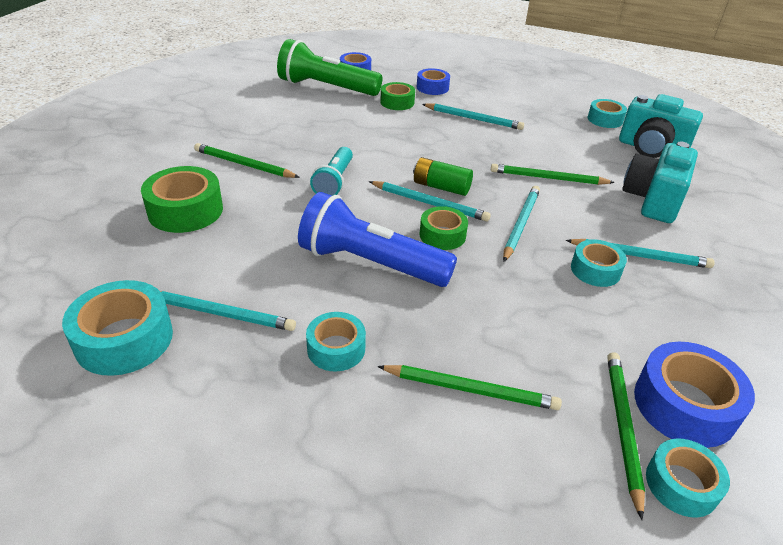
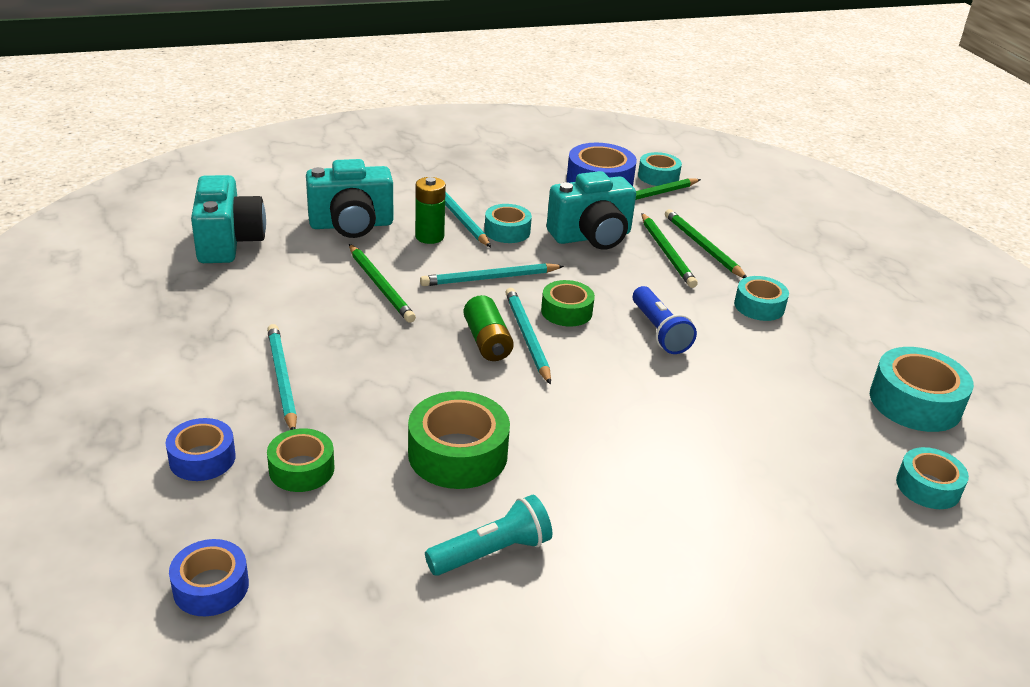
camera: 130 degrees left, 5 degrees down
green tape [141,166,223,233] -> green tape moved to [408,391,510,489]
turquoise pencil [160,291,296,331] -> none
green pencil [194,143,300,178] -> green pencil moved to [641,213,698,288]
green flashlight [277,39,382,96] -> none
blue flashlight [298,192,457,287] -> blue flashlight [633,286,697,354], size x0.59
turquoise flashlight [310,147,353,196] -> turquoise flashlight moved to [425,495,552,576]
turquoise tape [588,99,627,128] -> turquoise tape moved to [896,447,969,509]
none -> green battery [415,177,446,244]
none -> turquoise camera [547,171,636,250]

